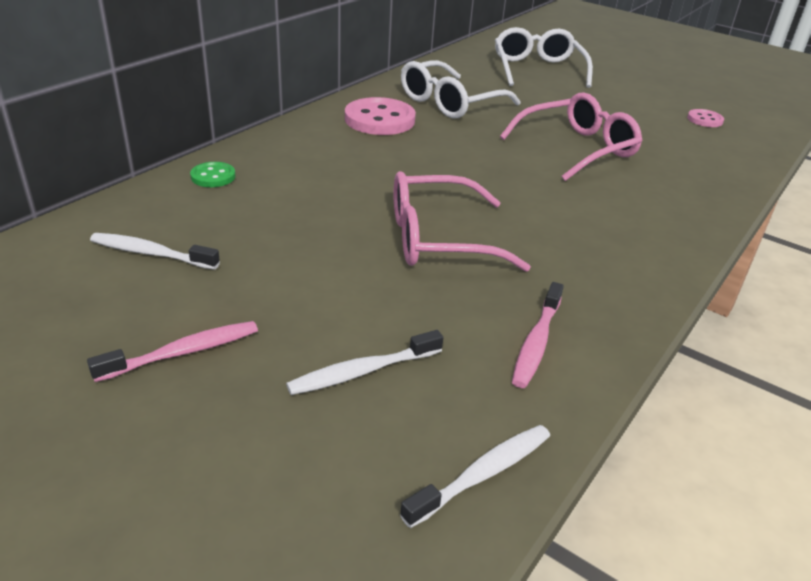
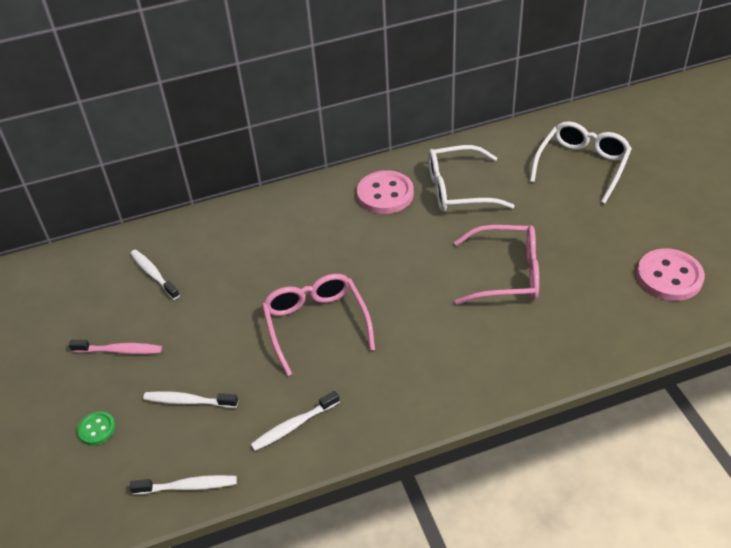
camera: 40 degrees right, 10 degrees up
green button [190,162,236,187] -> green button moved to [77,411,115,445]
pink glasses [394,171,531,272] -> pink glasses turned 45 degrees clockwise [262,274,375,376]
pink toothbrush [512,282,564,388] -> white toothbrush [251,391,340,451]
pink button [687,109,724,127] -> pink button [637,248,705,301], size x1.92

